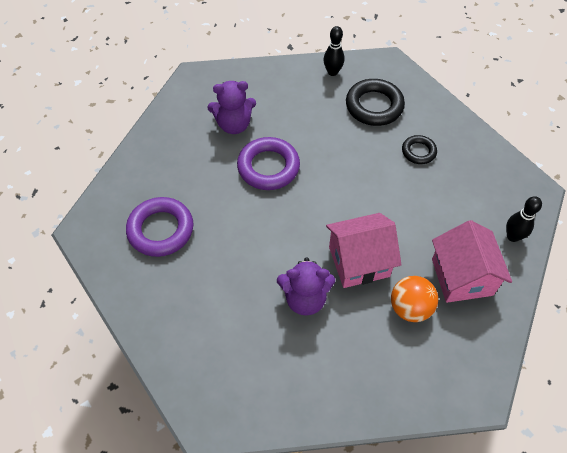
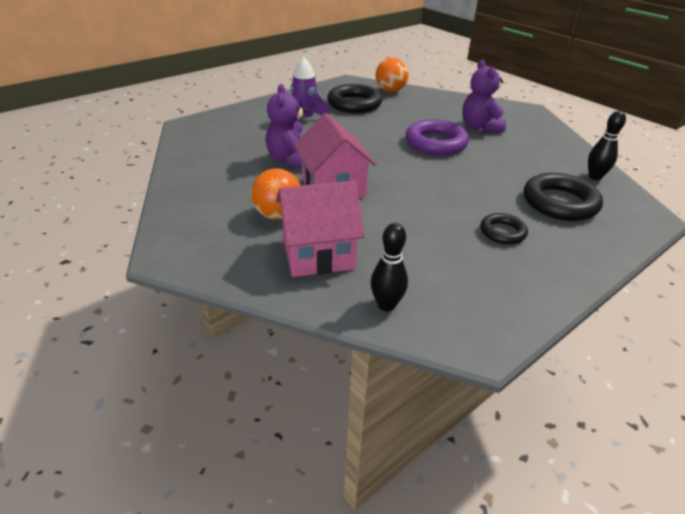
camera: 85 degrees right, 20 degrees down
purple ring [126,197,193,257] -> black ring [327,84,382,113]
none -> purple rocket [291,57,329,122]
none -> orange ball [376,57,409,92]

